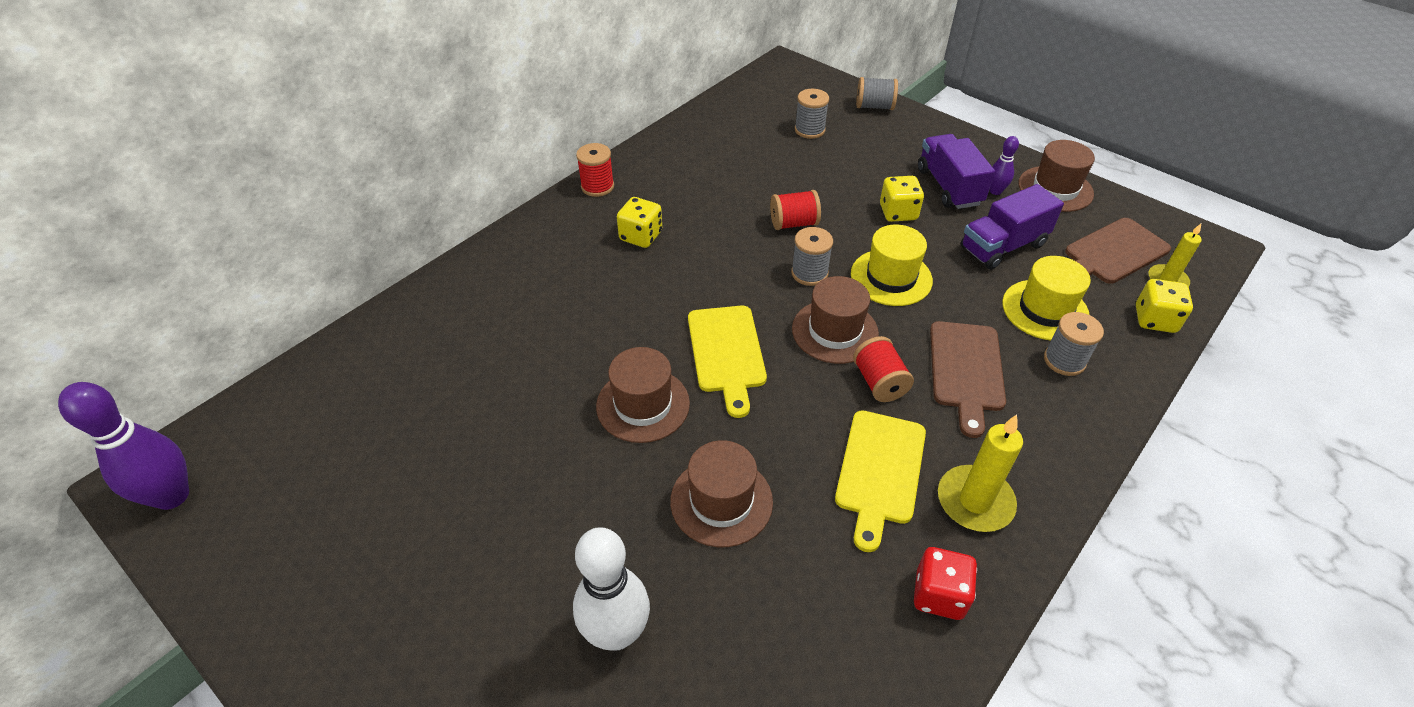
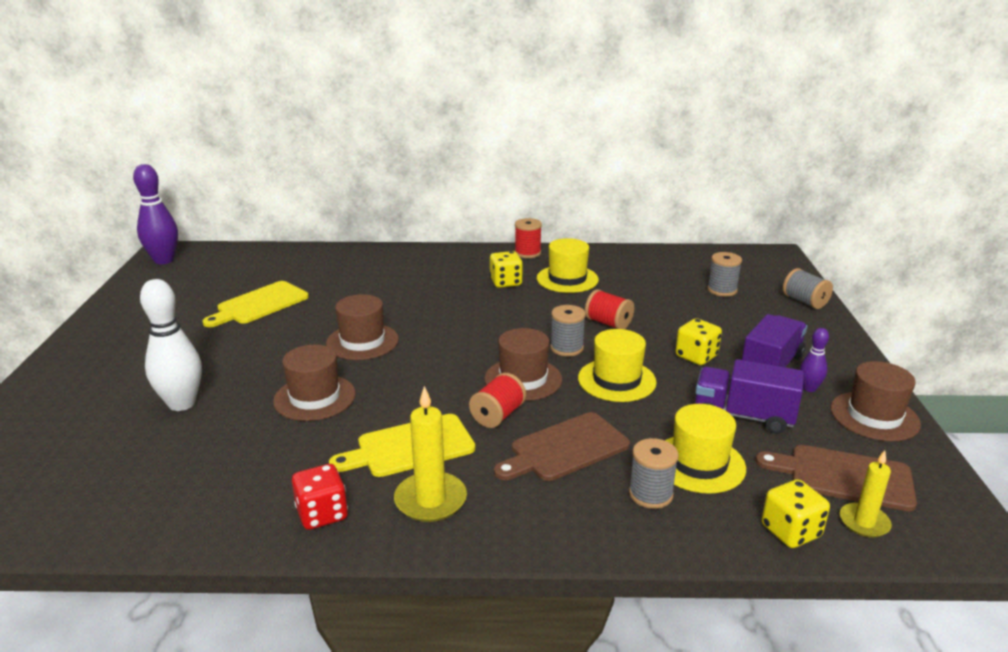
camera: 50 degrees right, 20 degrees down
yellow cutting board [688,306,767,418] -> yellow cutting board moved to [202,281,309,327]
none -> yellow hat [537,238,599,293]

